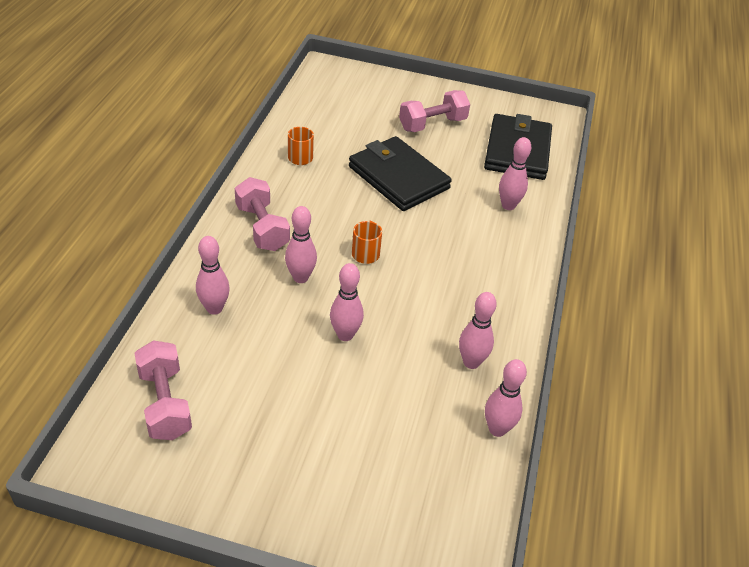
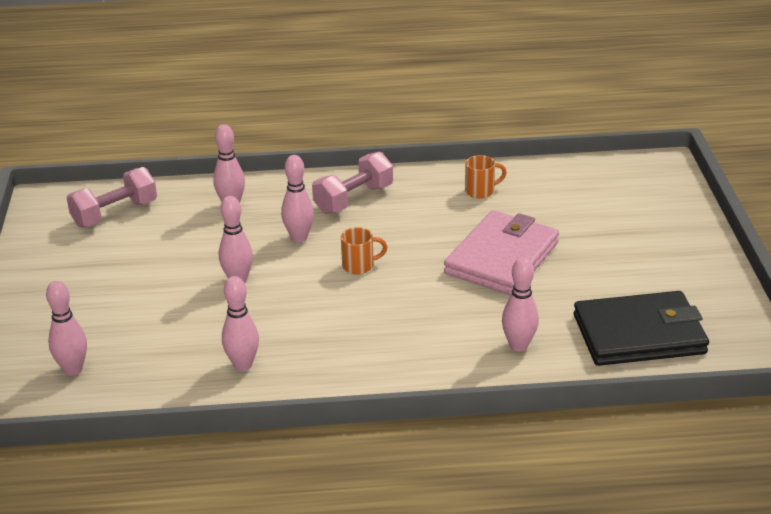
camera: 75 degrees right, 10 degrees down
black wallet [349,136,452,211] -> pink wallet [444,210,559,295]
pink dumbbell [399,90,470,132] -> none
pink bowling pin [485,359,527,437] -> pink bowling pin moved to [46,281,87,376]

